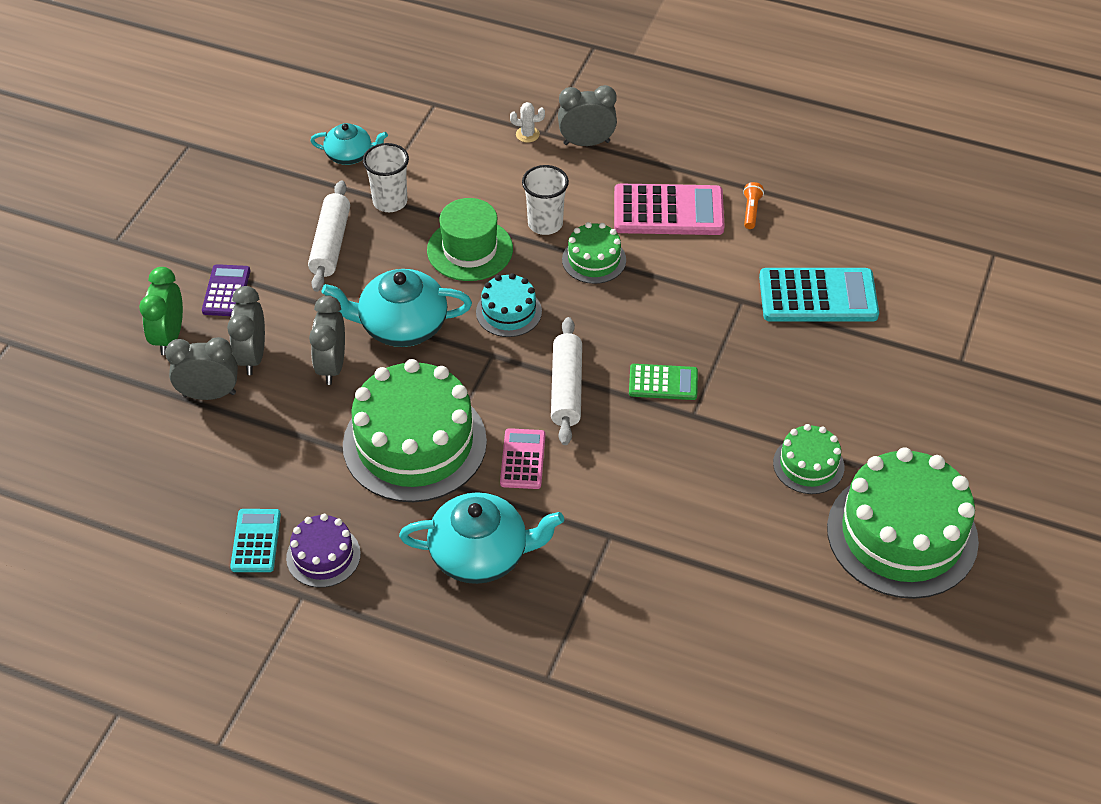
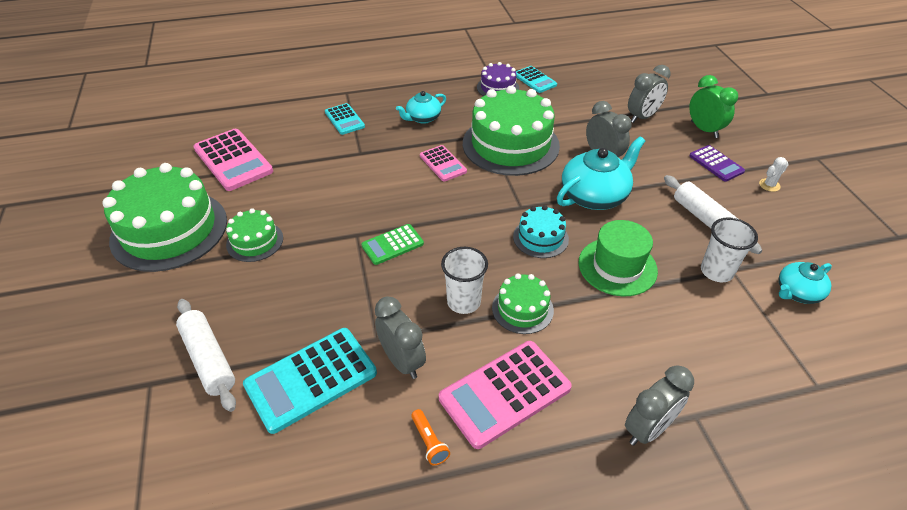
camera: 145 degrees right, 5 degrees down
grey clock [227,286,265,375] -> grey clock moved to [375,296,426,379]
turquoise teapot [399,492,564,584] -> turquoise teapot [396,91,446,124], size x0.59
white cactus [510,102,545,143] -> white cactus moved to [759,157,789,192]
white cup [522,165,569,235] -> white cup moved to [441,247,488,314]
white rolling pin [551,317,582,445] -> white rolling pin moved to [176,299,236,412]
none -> pink calculator [193,129,273,191]
none -> turquoise calculator [325,103,365,135]

